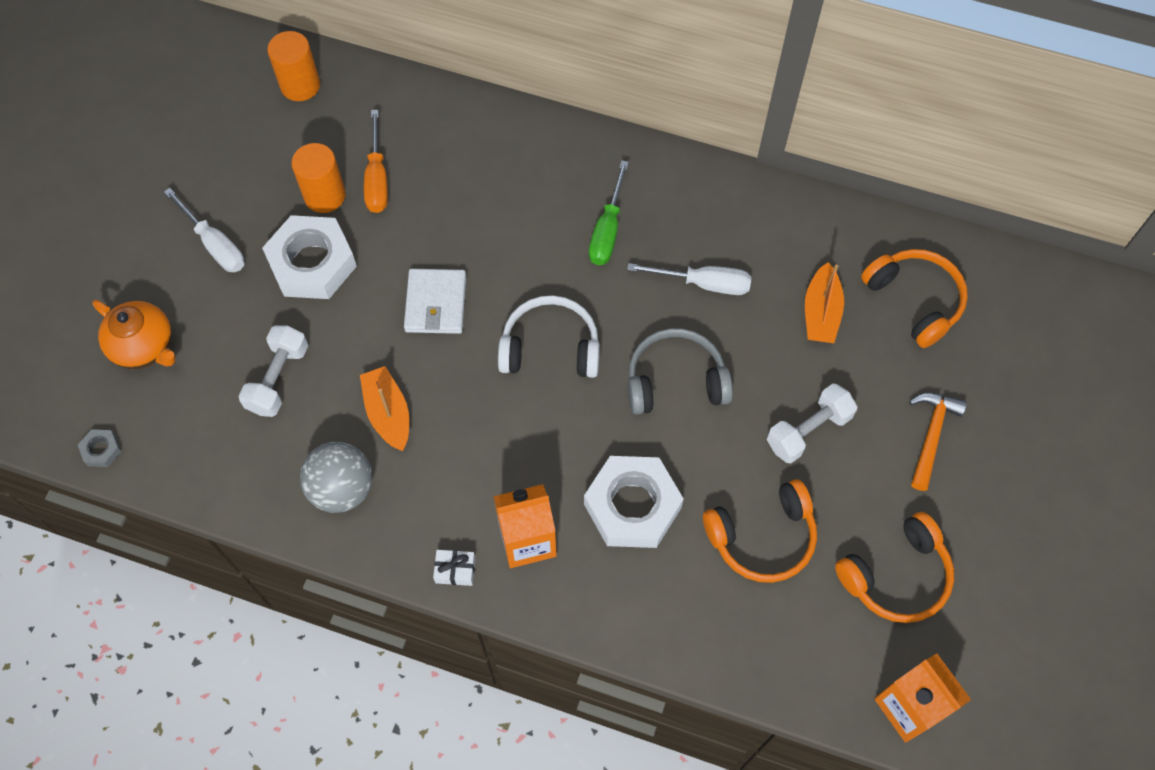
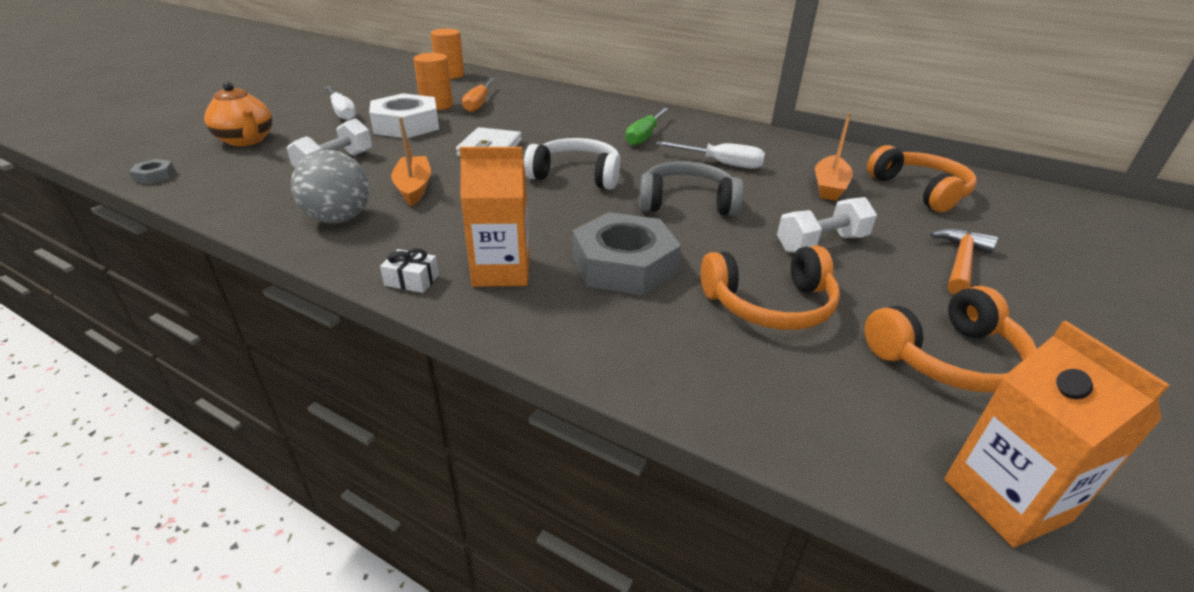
camera: 10 degrees right, 30 degrees down
white nut [584,456,684,548] -> grey nut [572,212,681,295]

